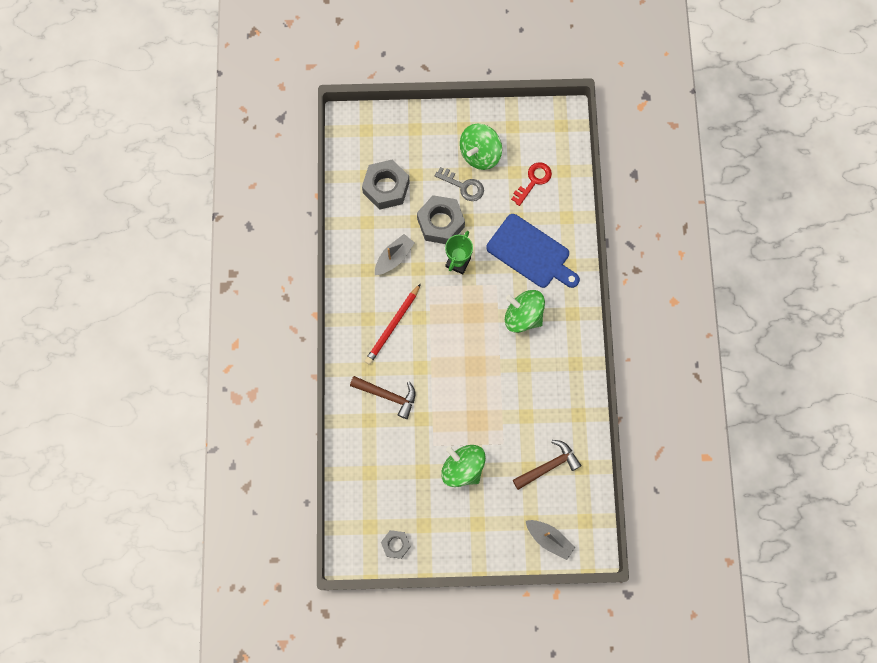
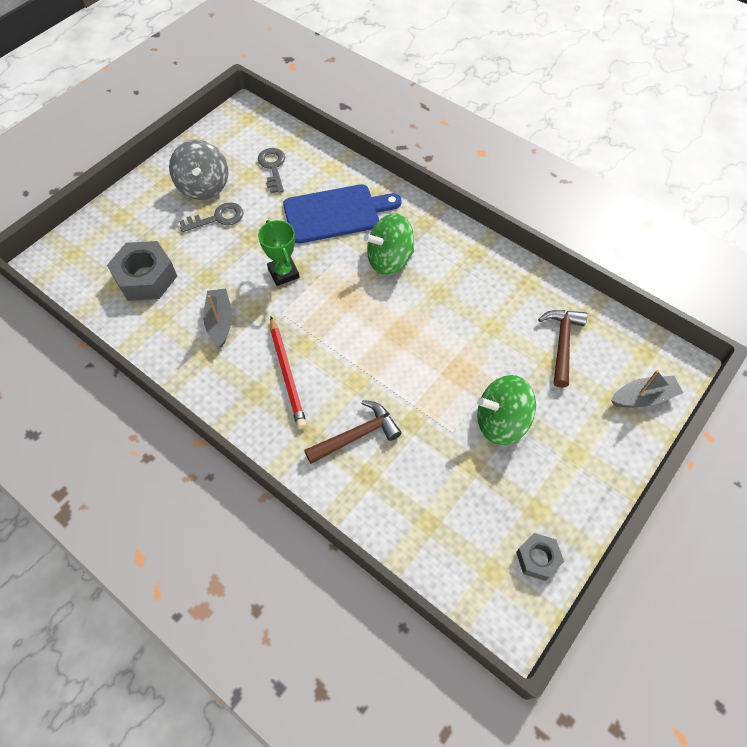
camera: 50 degrees left, 15 degrees down
grey nut [417,195,465,244] -> none
green spinning top [460,124,502,170] -> grey spinning top [169,140,228,200]
red key [511,162,552,206] -> grey key [258,148,285,193]

